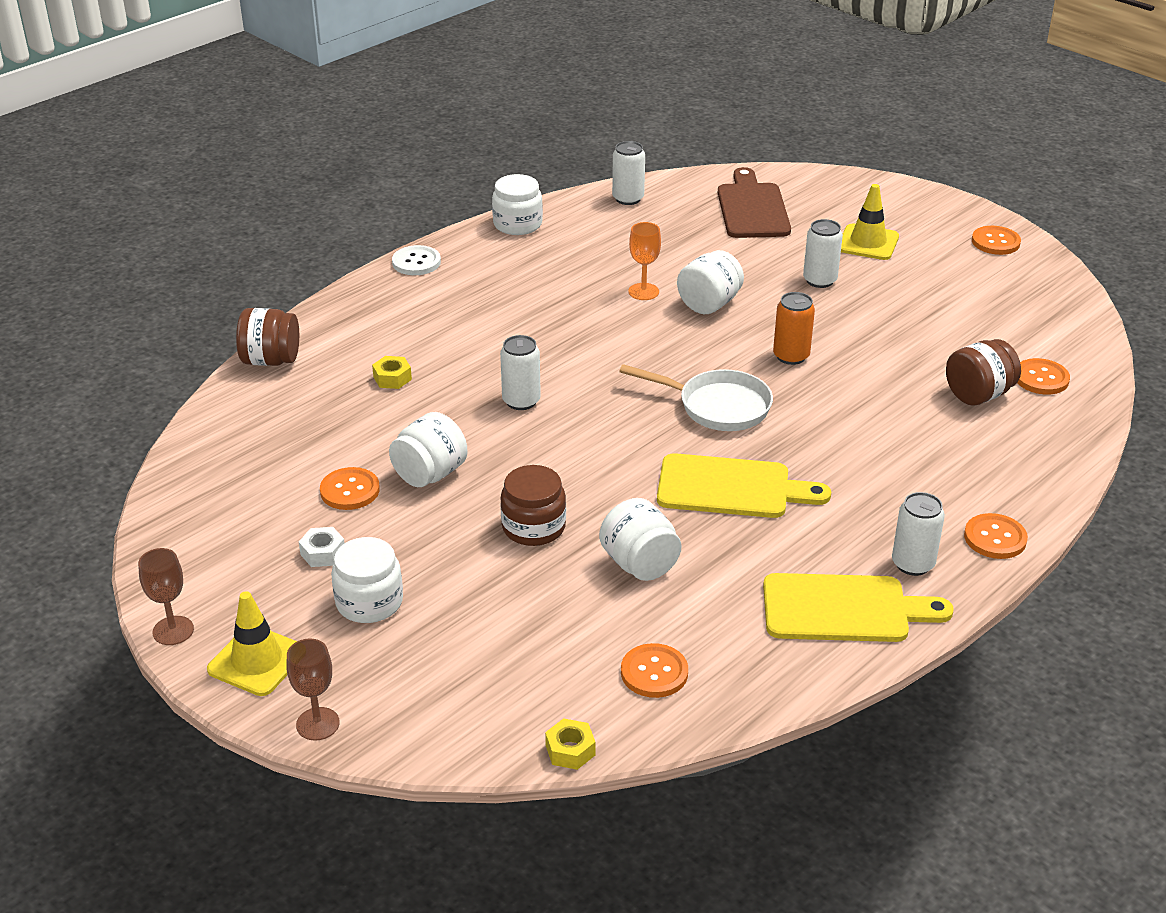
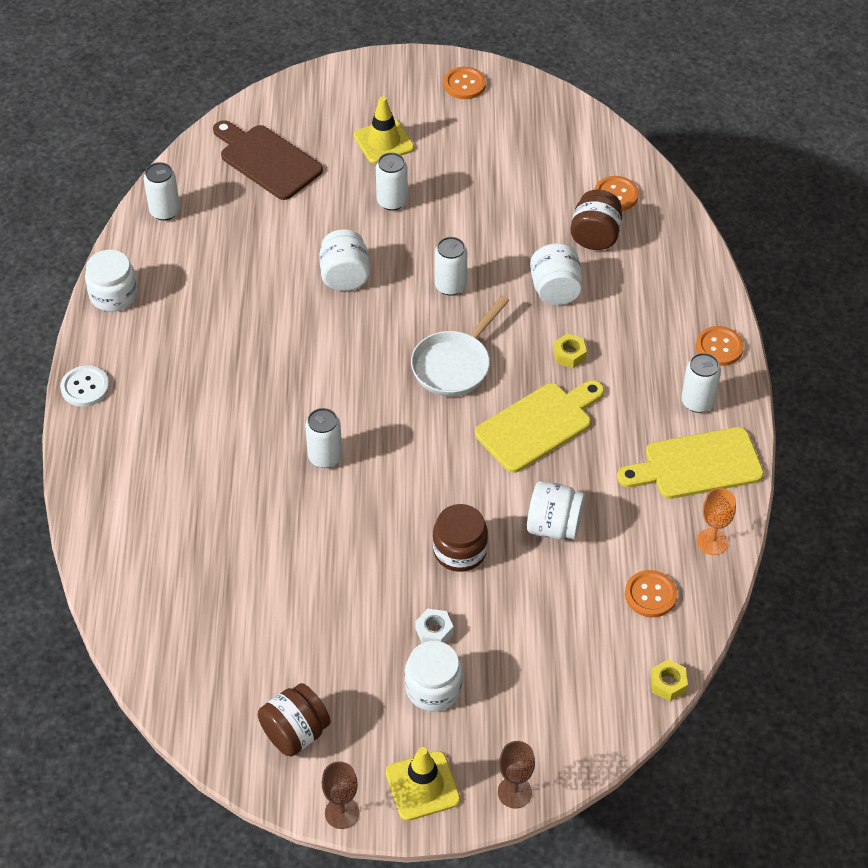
camera: 45 degrees left, 15 degrees up
brown jar [236,308,299,366] -> brown jar moved to [258,683,331,757]
white nut [299,527,345,567] -> white nut moved to [415,609,453,643]
orange button [320,467,380,510] -> none
yellow nut [372,356,412,389] -> yellow nut moved to [553,334,587,368]
white jar [389,412,468,487] -> white jar moved to [530,243,582,305]
white pan [619,364,773,431] -> white pan turned 150 degrees clockwise [411,296,510,396]
orange goblet [629,222,661,300] -> orange goblet moved to [697,488,736,555]
yellow cutting board [763,573,954,642] -> yellow cutting board turned 150 degrees counterclockwise [617,427,764,499]
orange can [773,292,815,365] -> white can [435,237,467,296]

